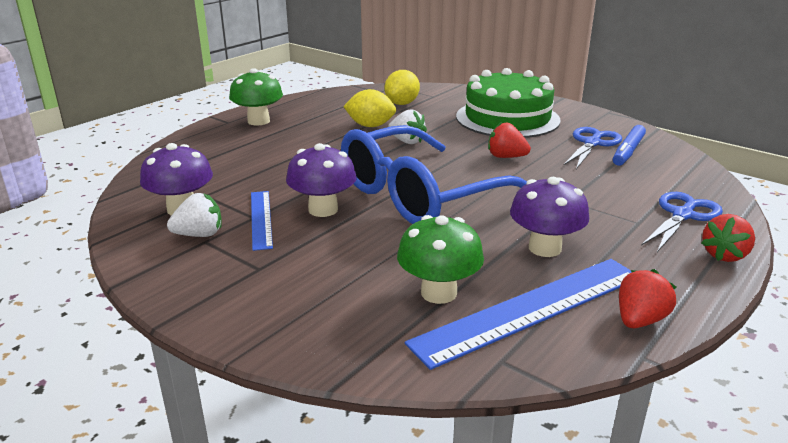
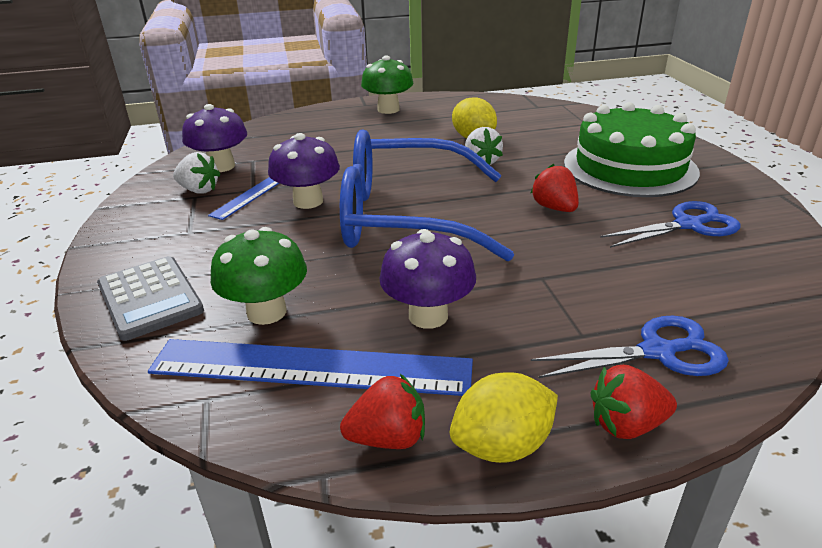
camera: 40 degrees right, 5 degrees up
yellow lemon [385,70,420,105] -> yellow lemon moved to [450,372,558,463]
blue marker [613,125,646,166] -> none
none -> grey calculator [97,256,204,341]

